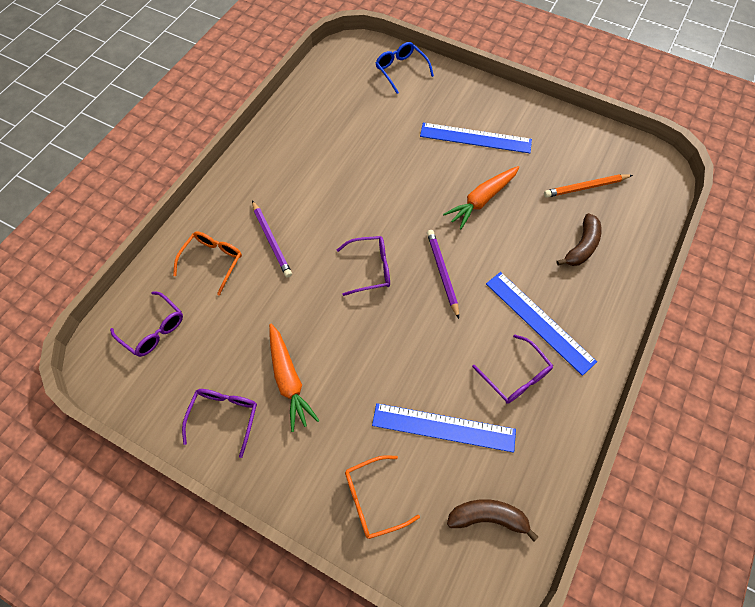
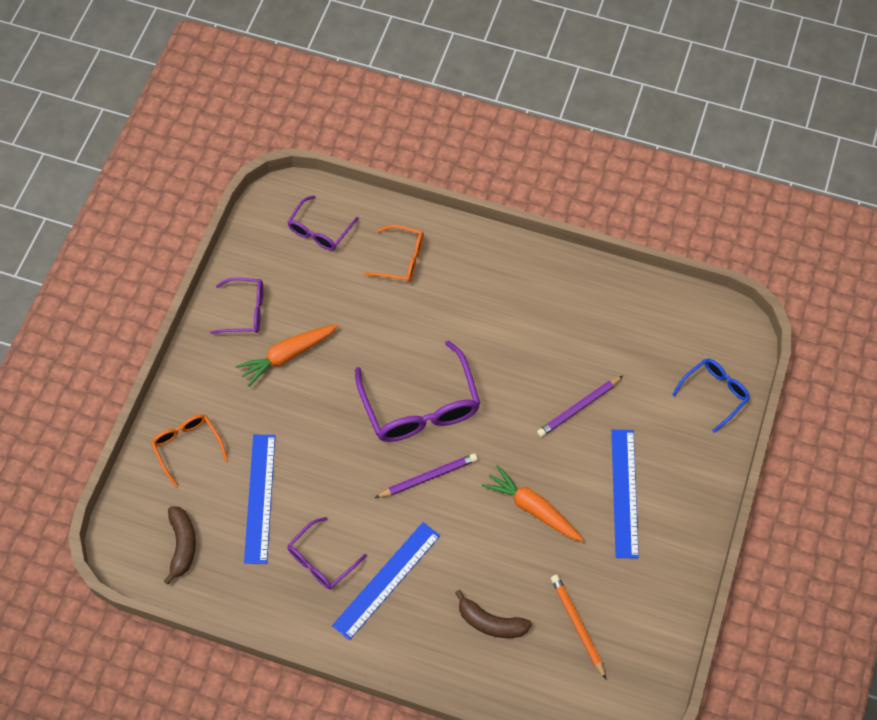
camera: 80 degrees right, 0 degrees up
purple pencil [252,200,292,278] -> purple pencil moved to [537,376,623,437]
purple glasses [337,236,390,296] -> purple glasses [355,340,480,442], size x1.78

